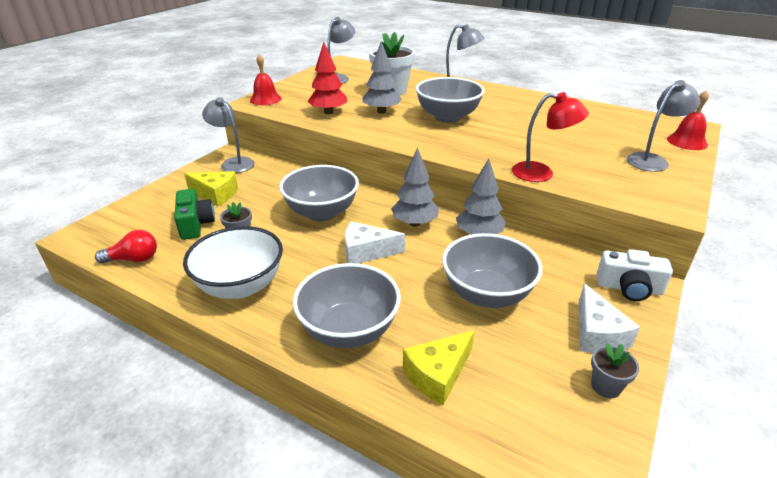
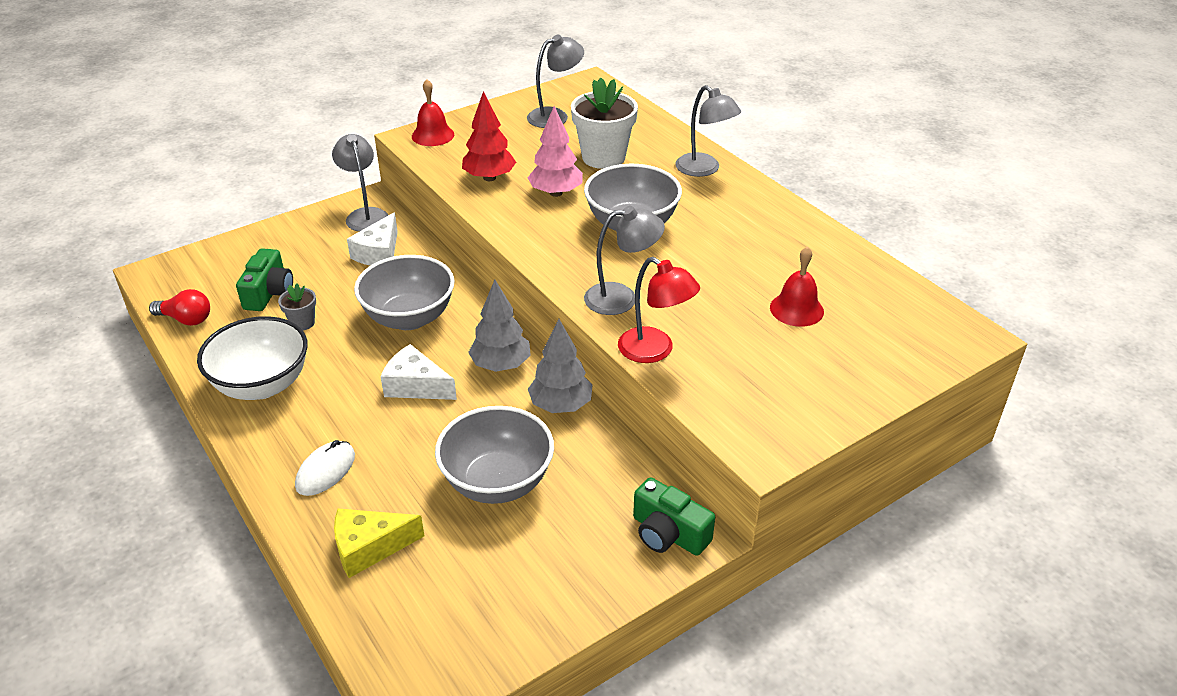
camera: 25 degrees right, 5 degrees up
yellow cheese [184,171,238,206] -> none
grey bowl [293,263,401,348] -> white mouse [295,440,355,496]
grey tree [363,41,402,114] -> pink tree [528,106,583,197]
white cheese [578,283,640,353] -> white cheese moved to [347,212,398,265]
grey flower pot [591,343,639,398] -> none
white camera [597,249,673,301] -> green camera [633,477,715,556]
grey lamp [626,80,701,172] -> grey lamp moved to [584,206,665,315]
red bell [667,90,709,150] -> red bell moved to [770,246,824,327]

